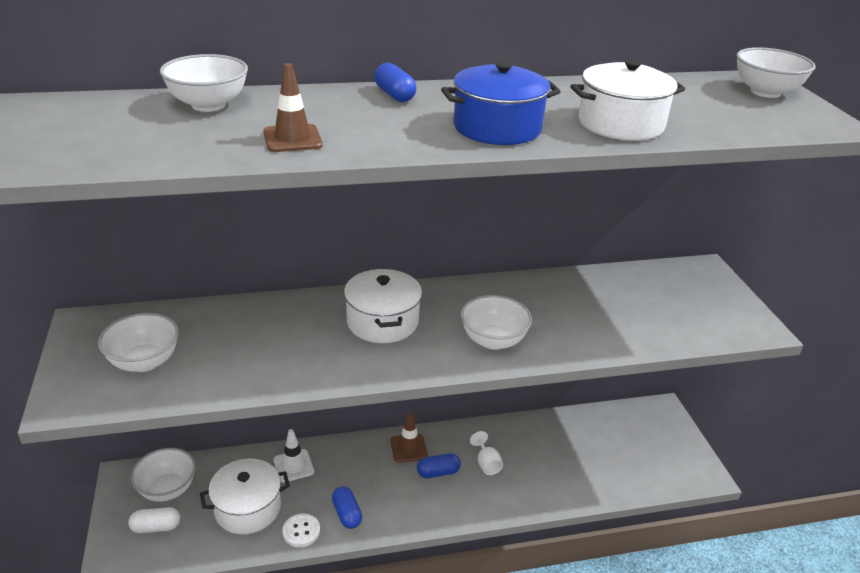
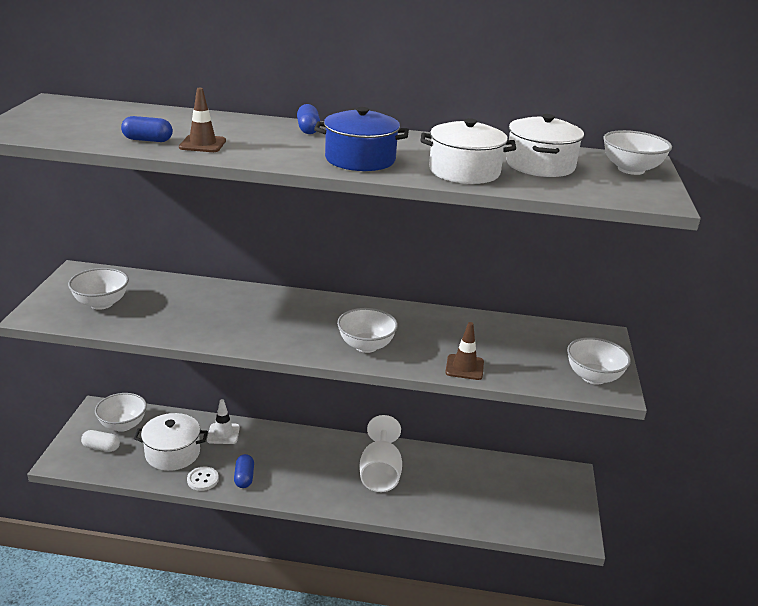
camera: 20 degrees right, 5 degrees down
white bowl [160,54,248,112] -> white bowl moved to [567,337,631,385]
white pot [344,269,422,343] -> white pot moved to [506,114,584,177]
brown traffic cone [390,412,428,463] -> brown traffic cone moved to [445,322,484,380]
blue capsule [417,453,461,478] -> blue capsule moved to [121,116,173,142]
white goblet [470,431,503,475] -> white goblet [359,415,402,492], size x2.04

